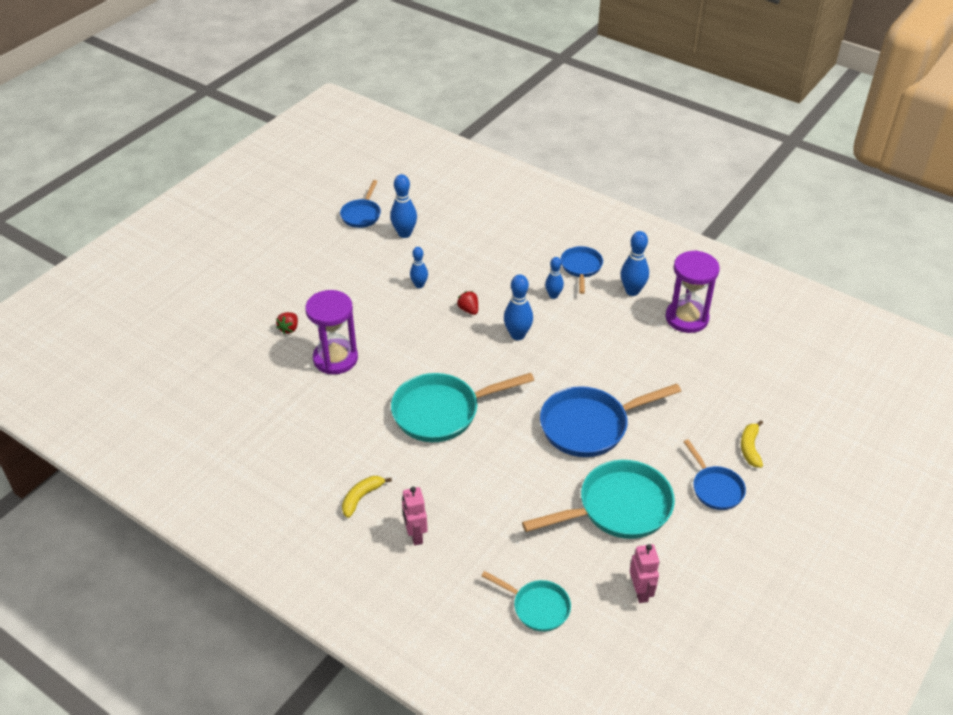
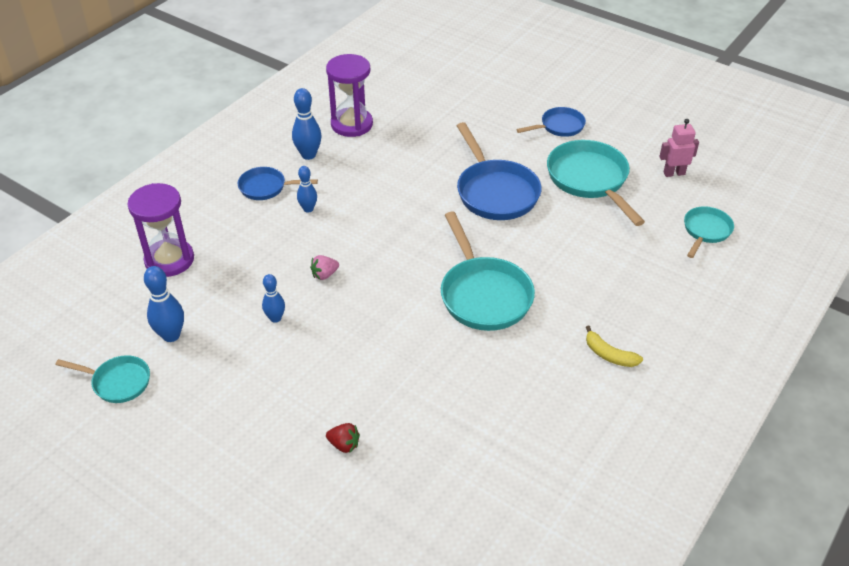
camera: 90 degrees left, 0 degrees up
purple hourglass [305,290,358,374] -> purple hourglass moved to [127,183,194,277]
blue pan [340,180,381,228] -> turquoise pan [55,355,150,403]
pink robot [402,487,428,546] -> none
red strawberry [457,291,478,315] -> pink strawberry [310,255,339,280]
blue bowling pin [504,274,533,340] -> none
yellow banana [741,420,763,468] -> none

